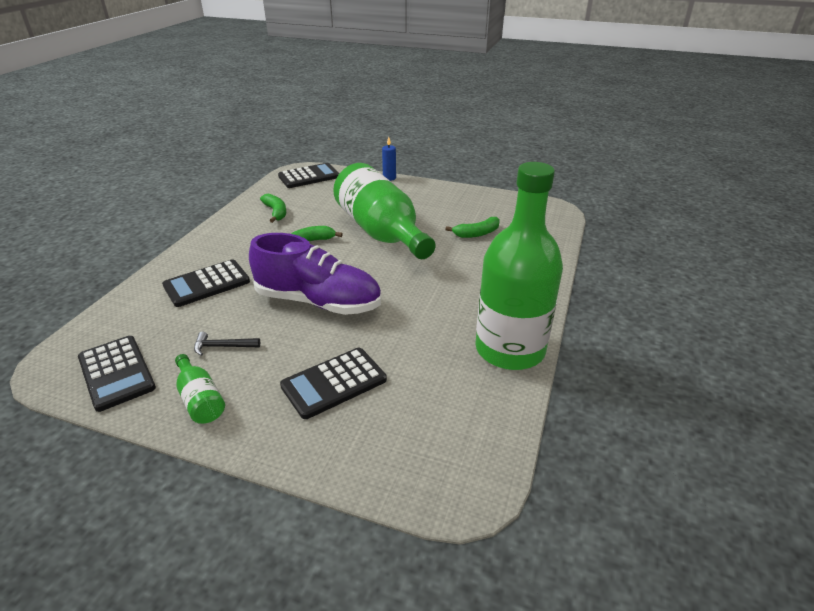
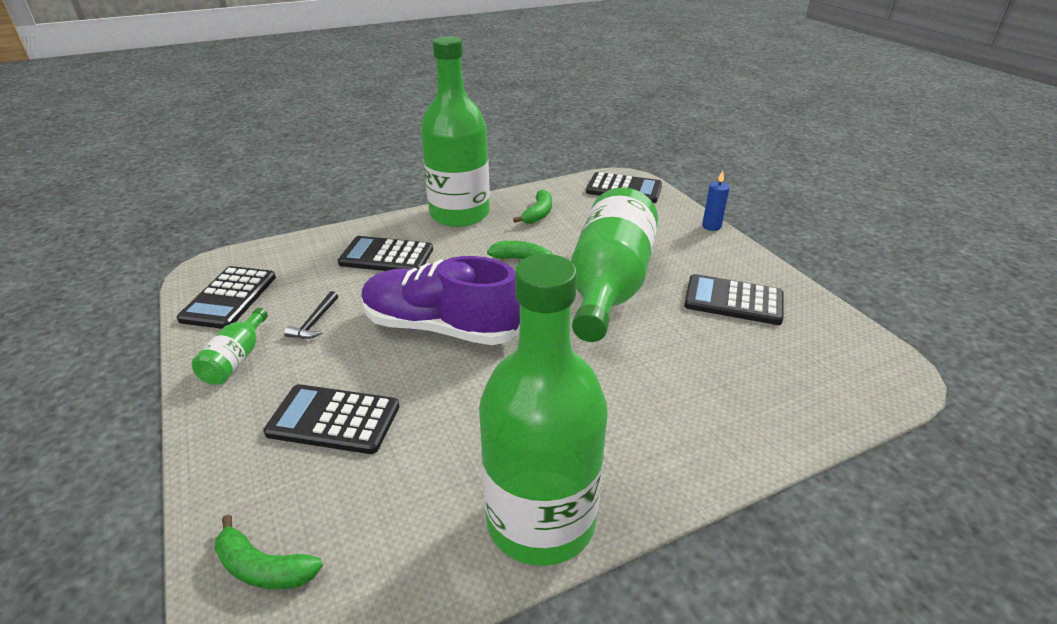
camera: 45 degrees right, 0 degrees up
black hammer [194,332,260,356] -> black hammer turned 120 degrees counterclockwise [284,291,338,339]
purple shoe [249,233,381,315] -> purple shoe turned 135 degrees clockwise [361,256,520,345]
green banana [445,217,500,238] -> green banana moved to [214,515,323,589]
none -> green bottle [421,36,490,227]
none -> black calculator [684,274,784,325]

